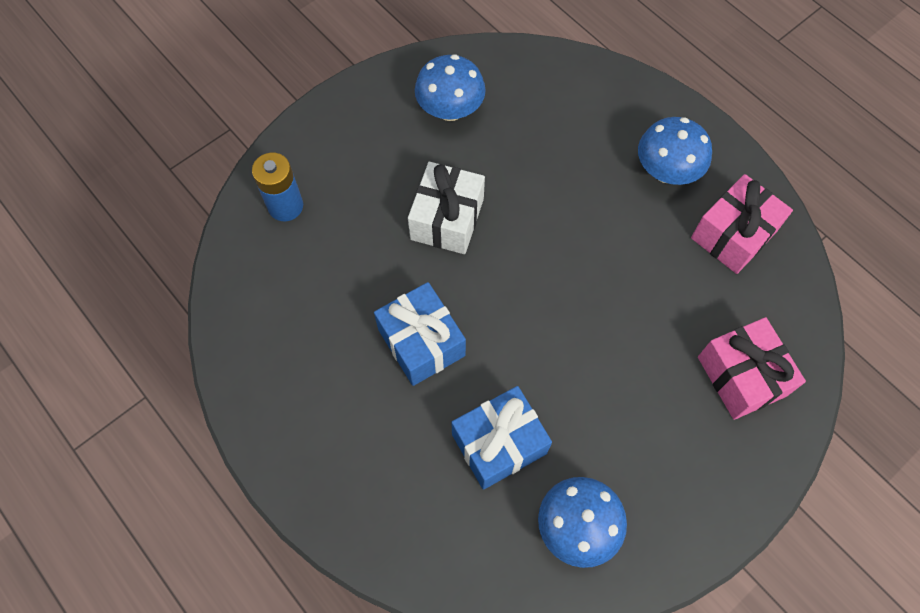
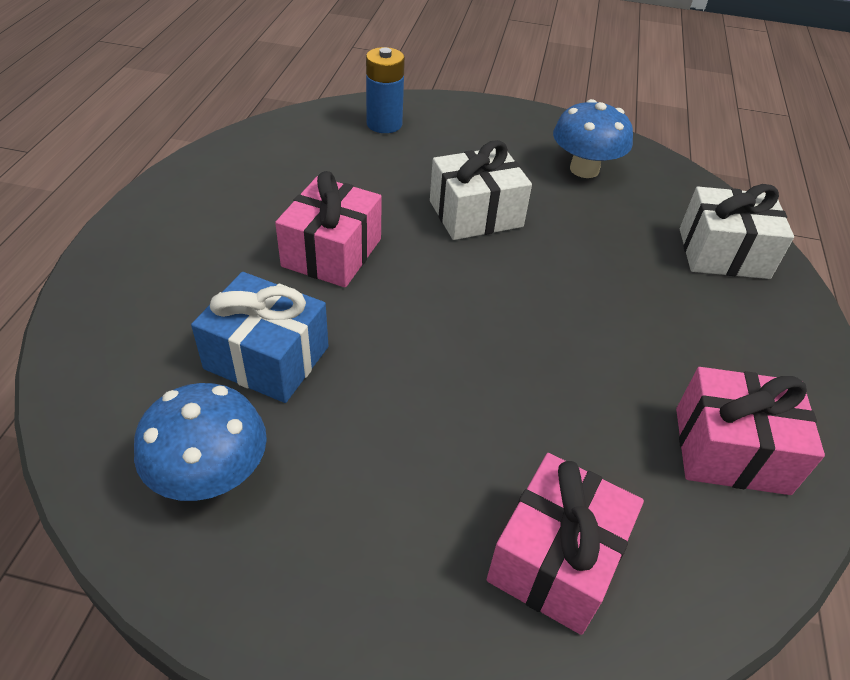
camera: 50 degrees right, 20 degrees down
blue gift [374,282,466,386] -> pink gift [275,171,382,288]
blue mushroom [638,117,712,185] -> none
none -> white gift [680,184,794,279]

